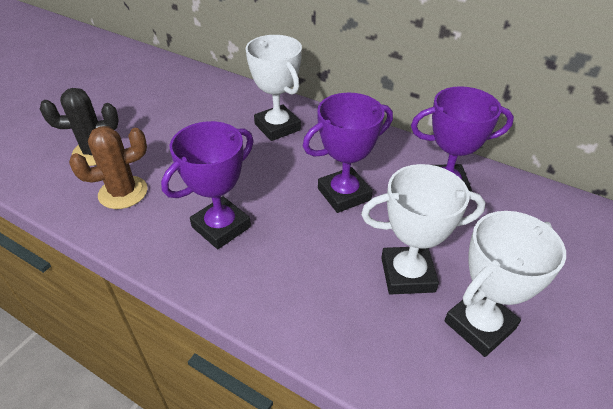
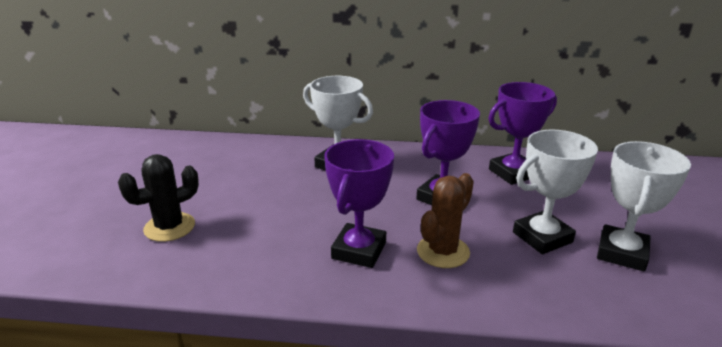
camera: 25 degrees left, 15 degrees down
brown cactus [69,126,148,209] -> brown cactus moved to [417,173,474,268]

